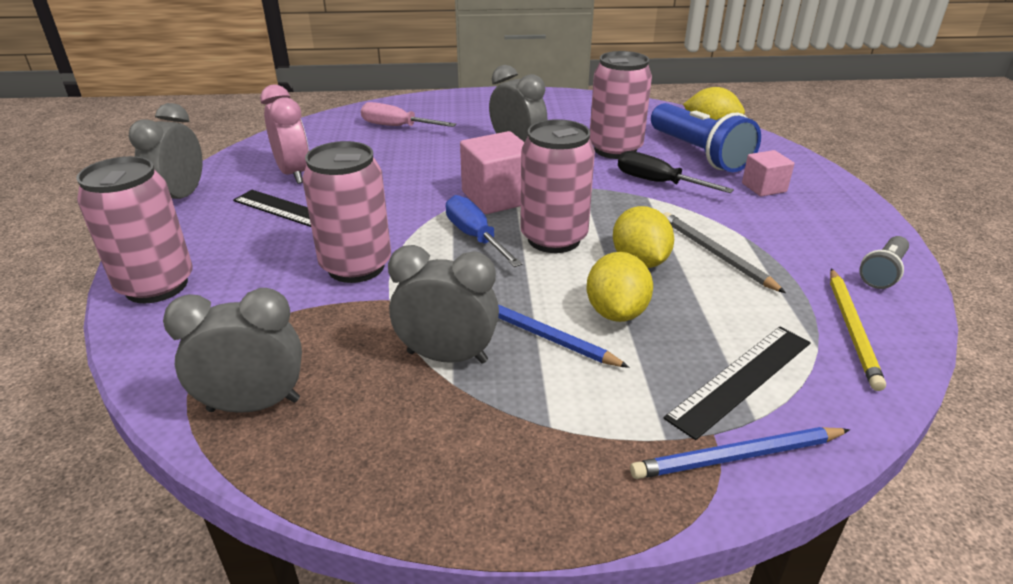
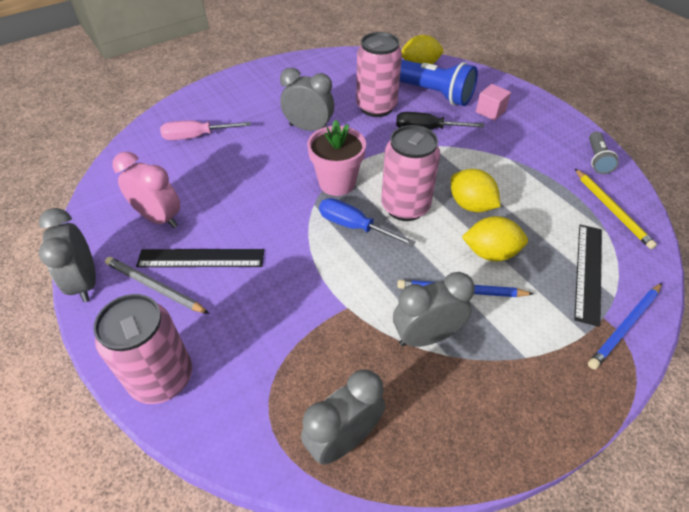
camera: 30 degrees left, 15 degrees up
pink can [302,141,391,283] -> none
pink cube [460,131,525,214] -> pink flower pot [307,120,366,196]
yellow lemon [586,252,653,322] -> yellow lemon turned 60 degrees counterclockwise [462,216,528,261]
grey pencil [663,212,786,293] -> grey pencil moved to [105,257,210,314]

